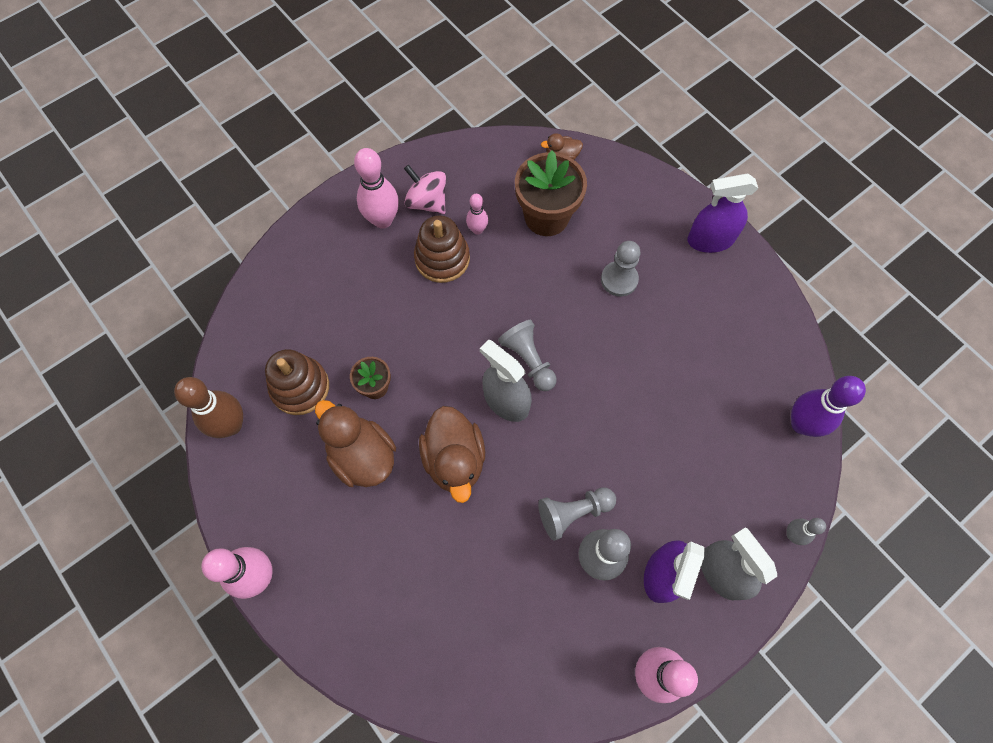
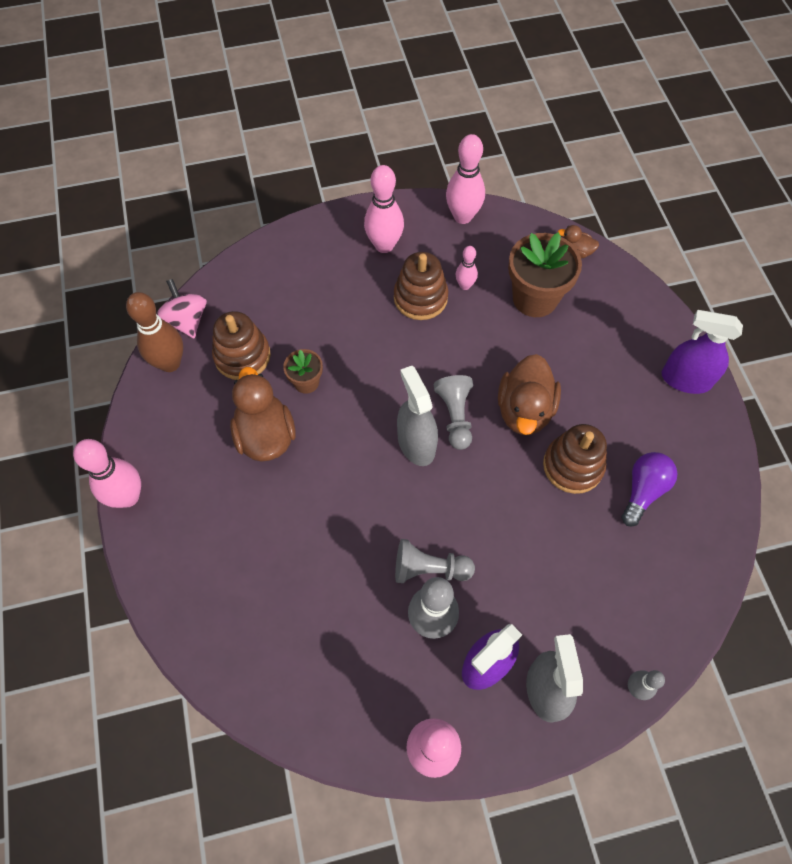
camera: 25 degrees right, 5 degrees down
pink spinning top [404,165,446,214] -> pink spinning top moved to [156,279,207,338]
brown duck [419,406,485,503] -> brown duck moved to [498,354,561,435]
grey pawn [601,241,640,297] -> none
purple bowling pin [791,376,866,437] -> none
none -> pink bowling pin [446,134,485,224]
none -> brown stacking toy [543,424,607,494]
none -> purple light bulb [621,452,678,527]

